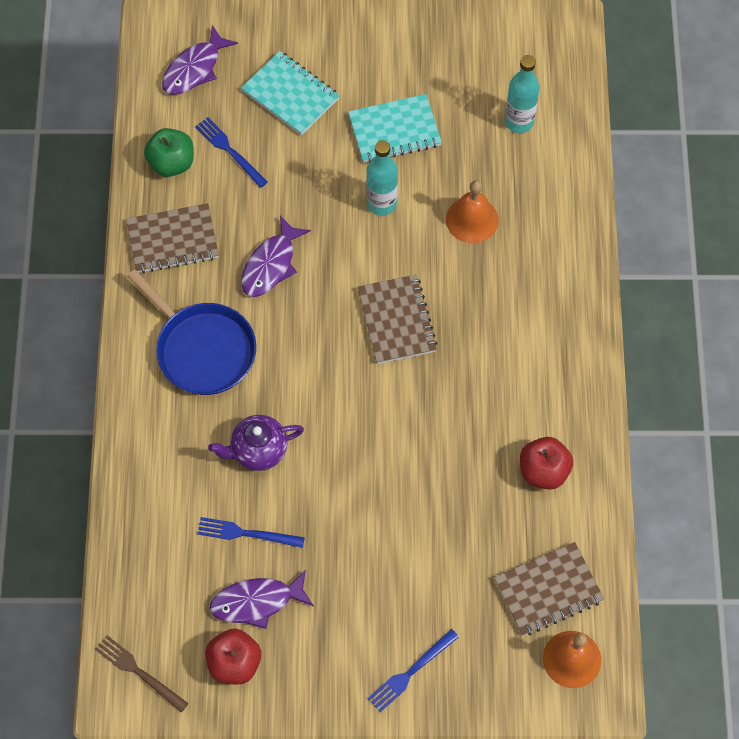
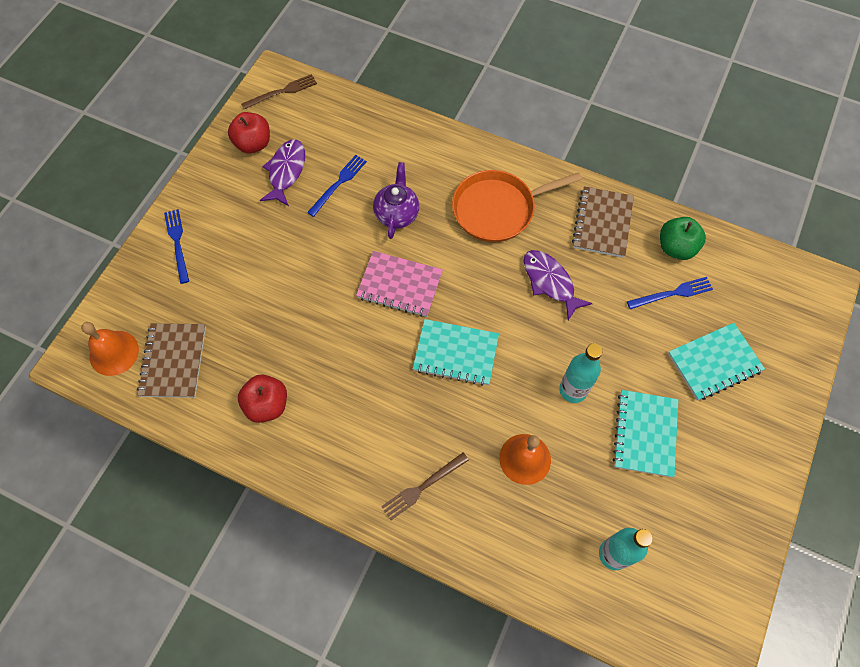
camera: 115 degrees right, 0 degrees up
blue pan [127,269,256,395] -> orange pan [452,170,582,242]
purple fish [162,25,238,95] -> none
brown notebook [357,275,437,364] -> turquoise notebook [413,319,499,386]
none -> pink notebook [356,251,443,317]
none -> brown fork [381,453,469,520]

